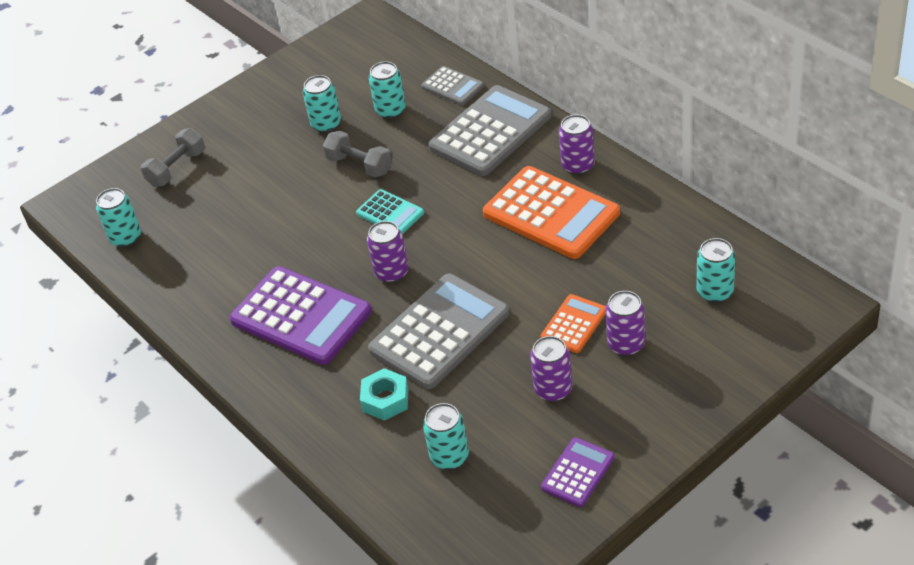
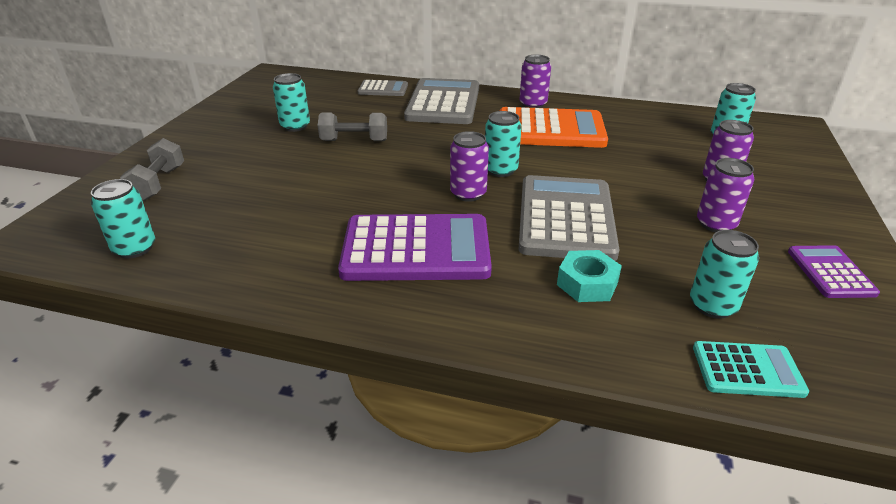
camera: 40 degrees left, 10 degrees down
turquoise calculator [356,189,424,234] -> turquoise calculator moved to [693,341,809,398]
turquoise can [369,61,406,119] -> turquoise can moved to [485,111,522,177]
orange calculator [541,294,606,353] -> none

